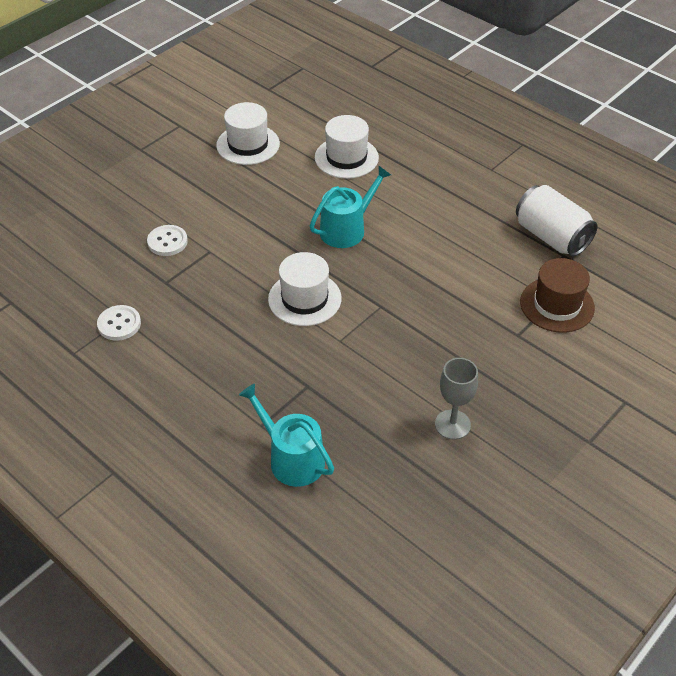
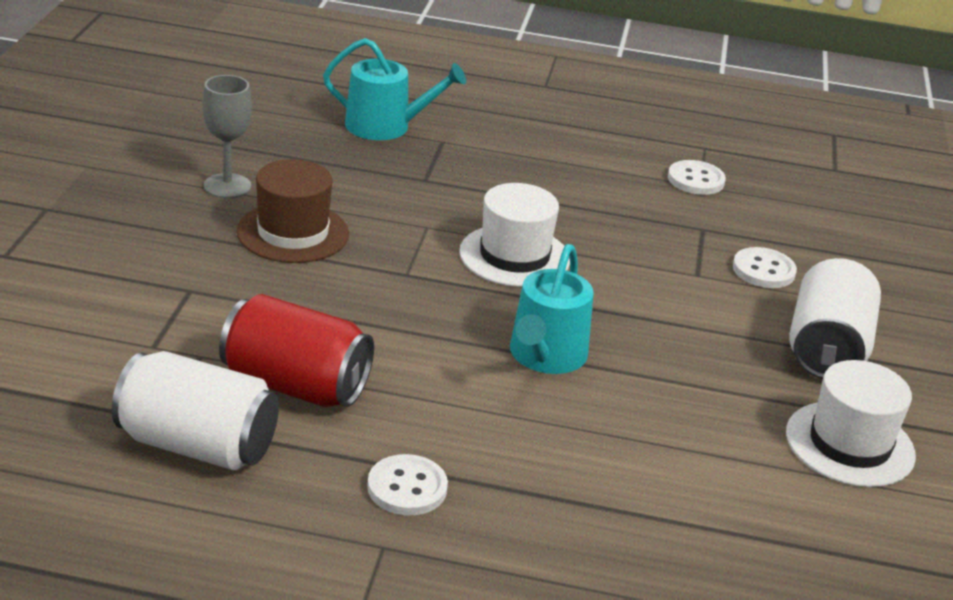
camera: 145 degrees right, 15 degrees down
white hat [315,115,379,179] -> none
brown hat [520,258,595,333] -> brown hat moved to [237,159,349,263]
none -> red can [219,294,374,407]
none -> white button [367,454,448,516]
none -> white can [789,258,881,379]

